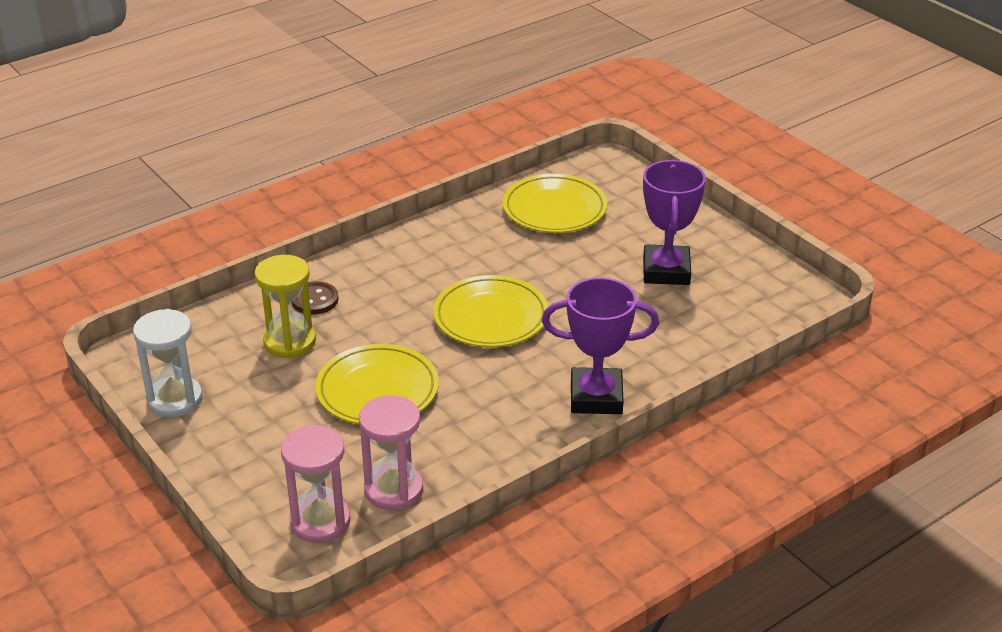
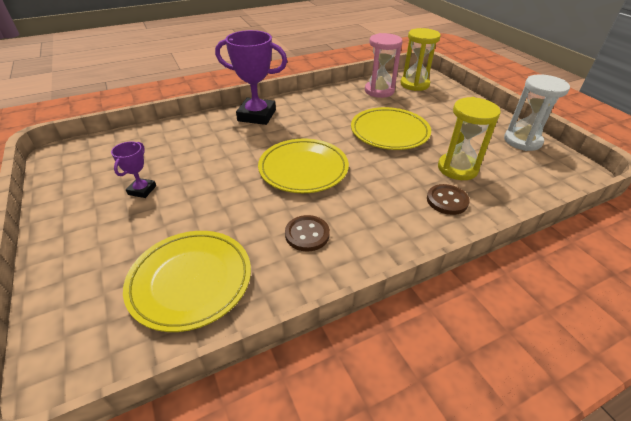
camera: 170 degrees left, 5 degrees up
pink hourglass [281,425,351,543] -> yellow hourglass [400,28,441,91]
purple trophy [643,160,706,285] -> purple trophy [111,141,156,198], size x0.51
none -> brown button [285,215,330,252]

